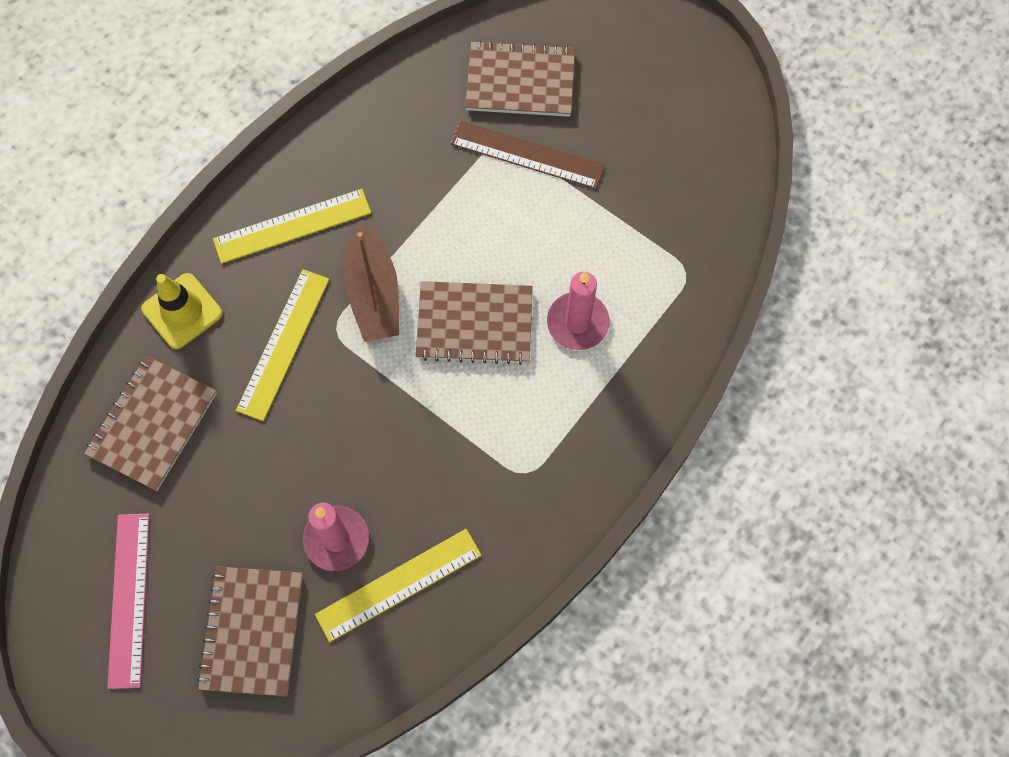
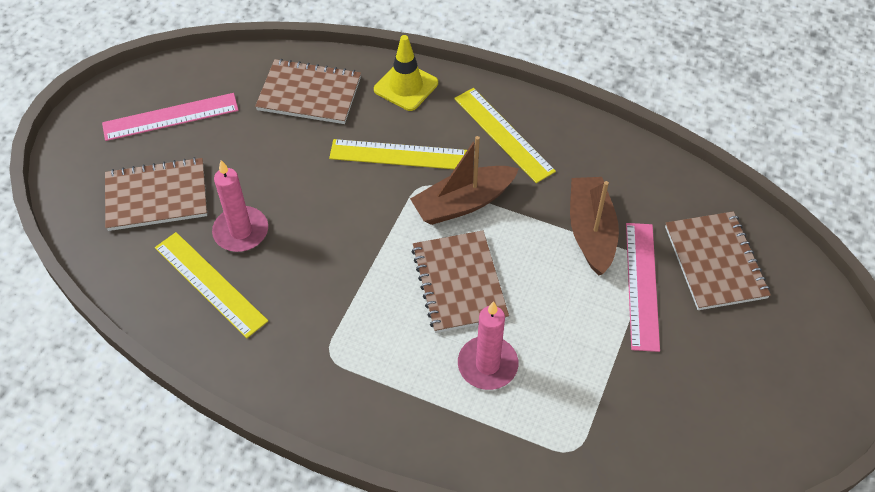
camera: 75 degrees right, 15 degrees down
brown ruler [451,121,605,189] -> pink ruler [626,223,660,352]
none -> brown boat [570,177,619,276]

